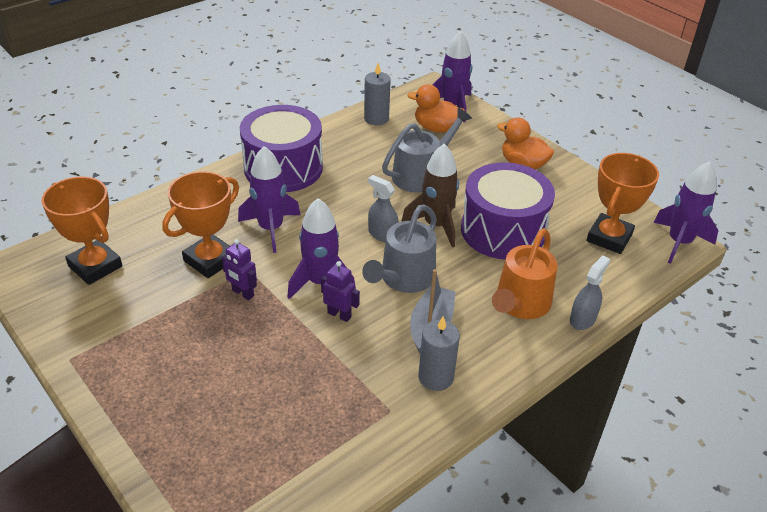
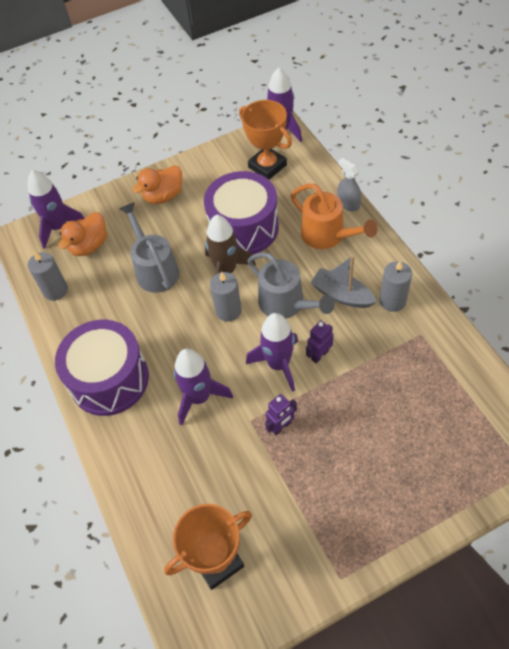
camera: 70 degrees left, 15 degrees up
orange trophy [162,171,239,278] -> none
grey spray bottle [368,175,399,242] -> grey candle [210,271,241,322]

